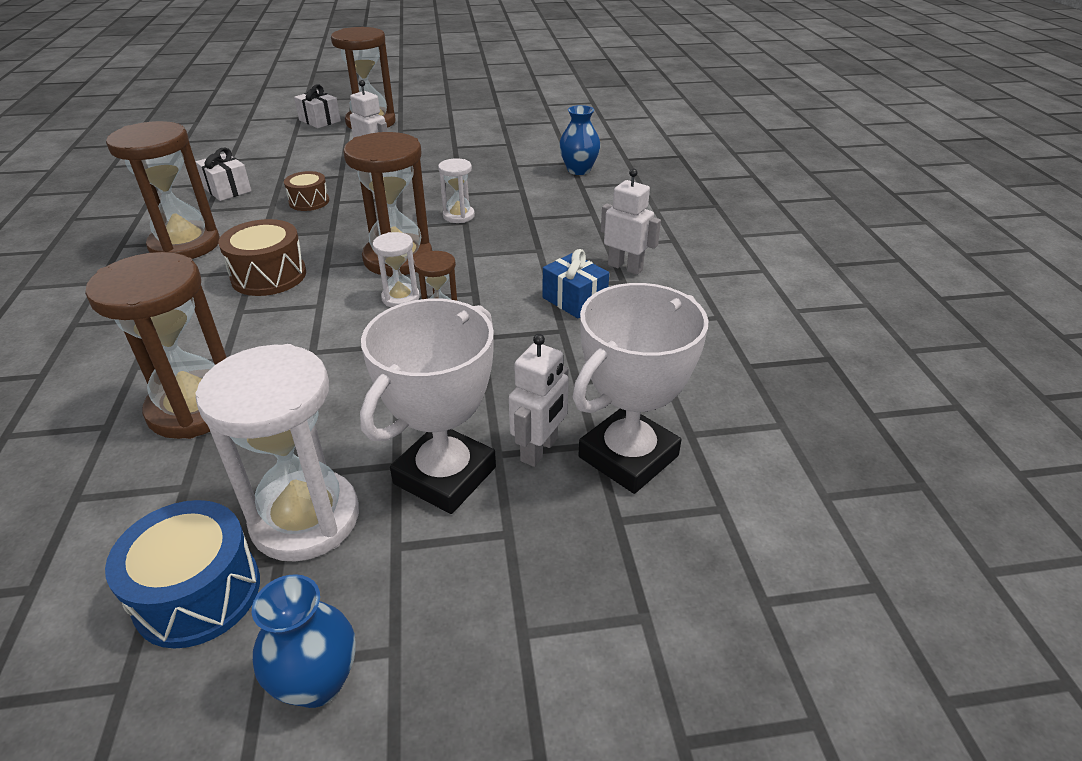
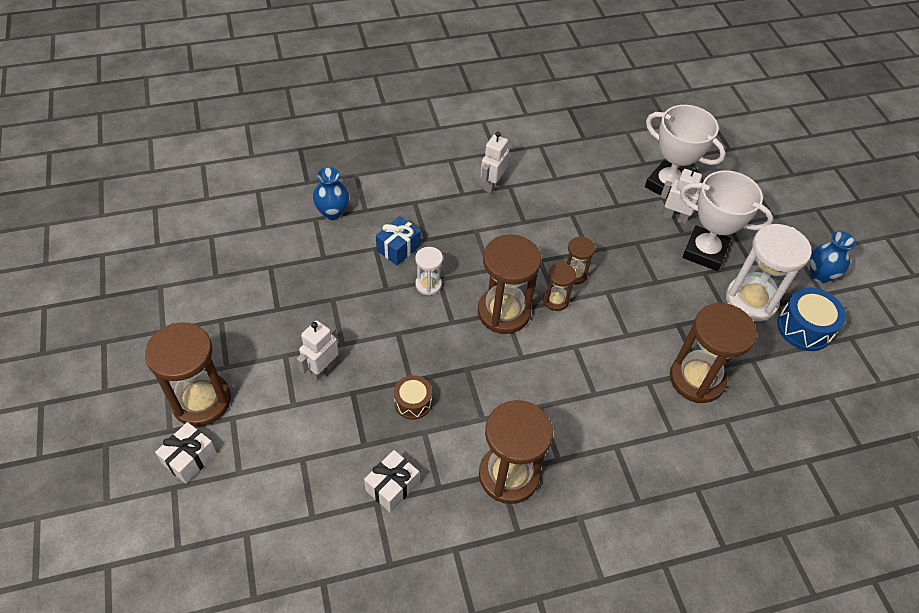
camera: 100 degrees left, 15 degrees up
brown drum [218,219,306,296] -> none
white hourglass [373,232,420,307] -> brown hourglass [543,262,576,311]
blue gift [543,249,609,319] -> blue gift moved to [376,216,421,265]

